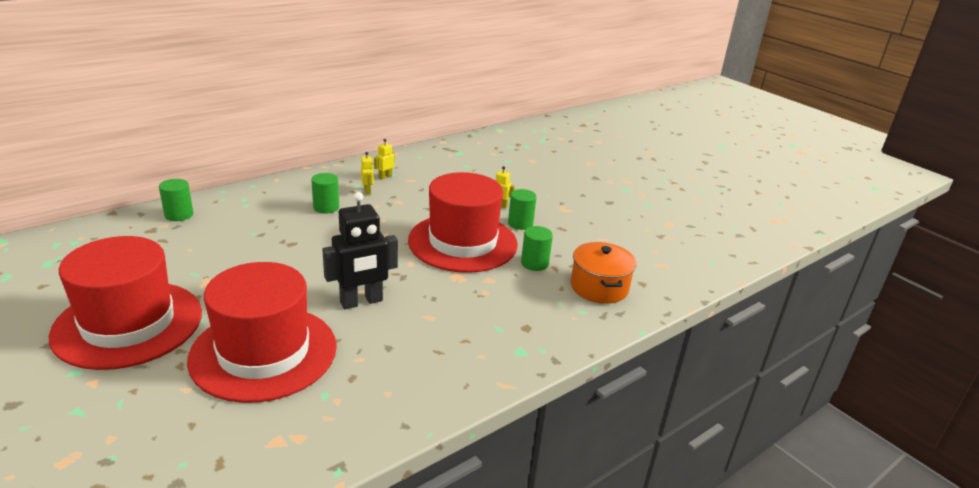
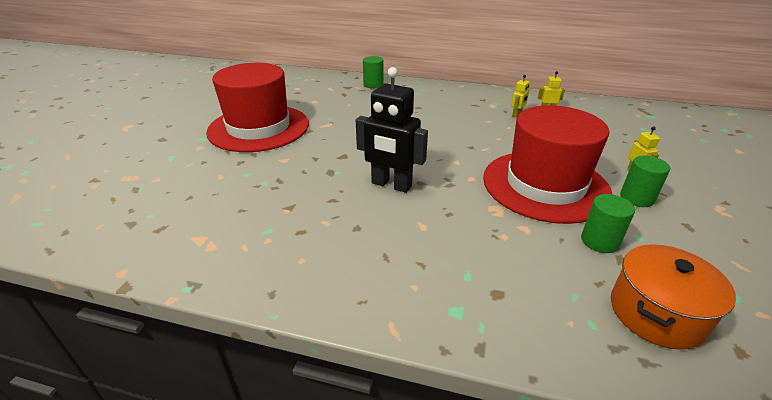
camera: 55 degrees right, 5 degrees up
red hat [187,262,337,403] -> none
green cylinder [311,173,339,214] -> none

